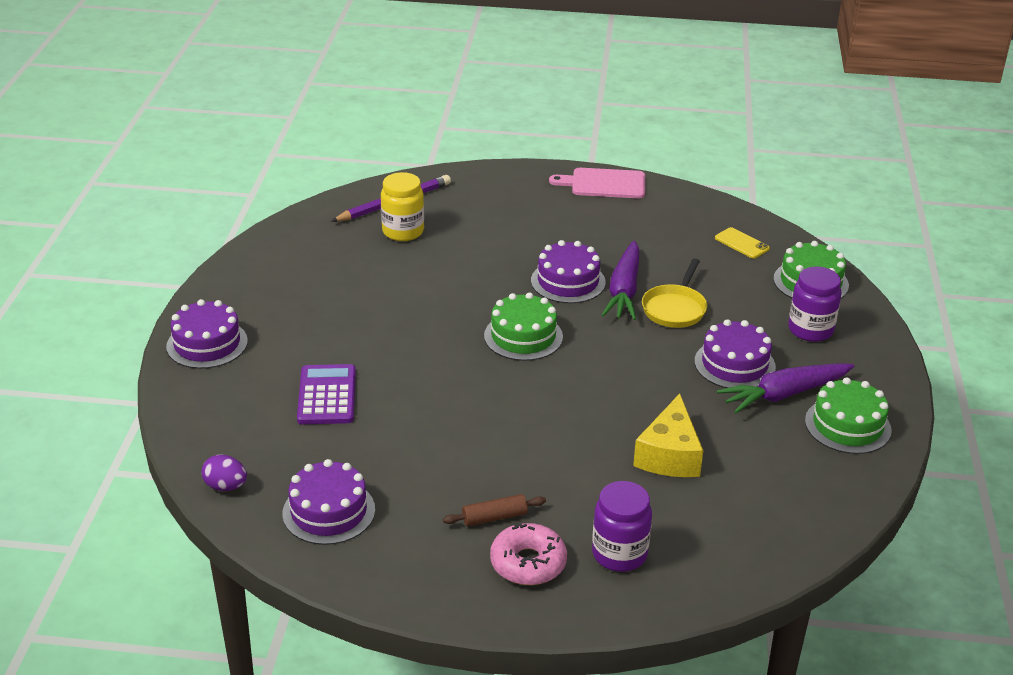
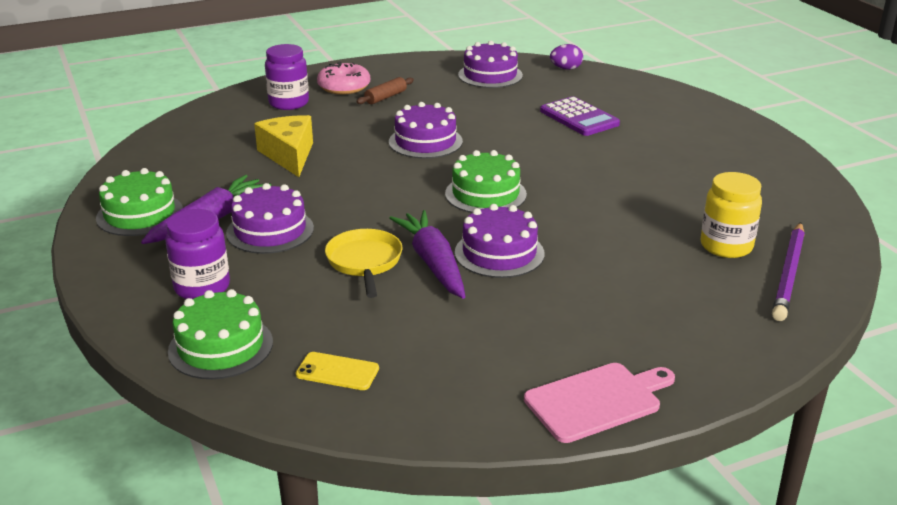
camera: 150 degrees right, 5 degrees down
purple cake [166,299,248,369] -> purple cake moved to [389,102,463,158]

